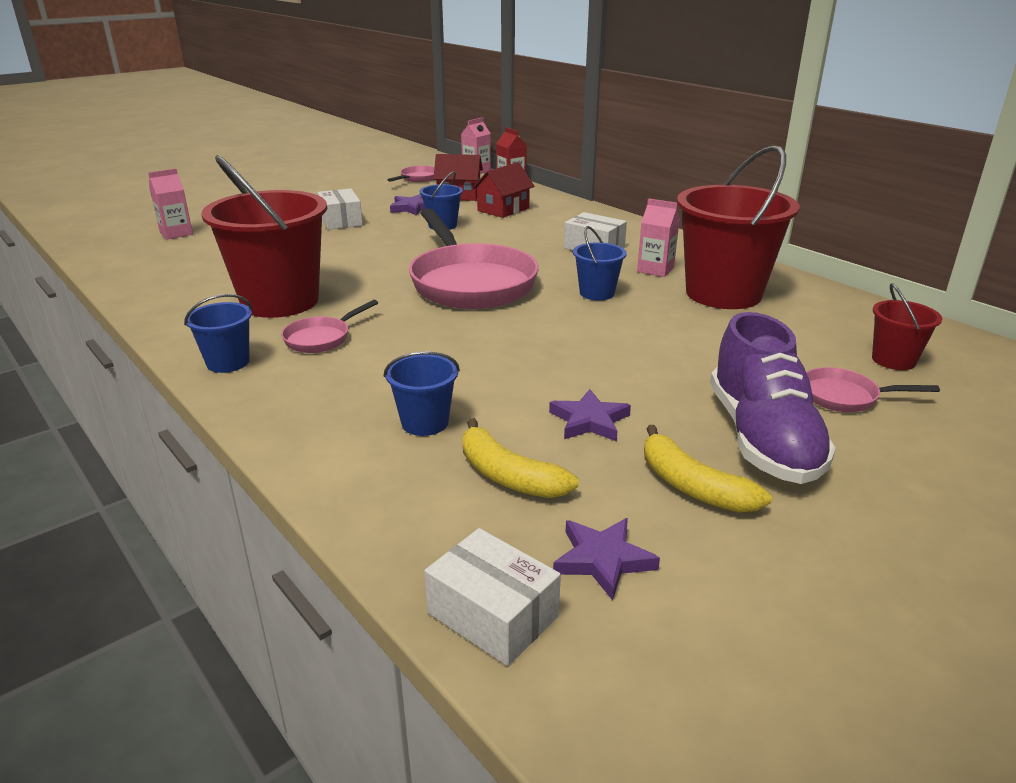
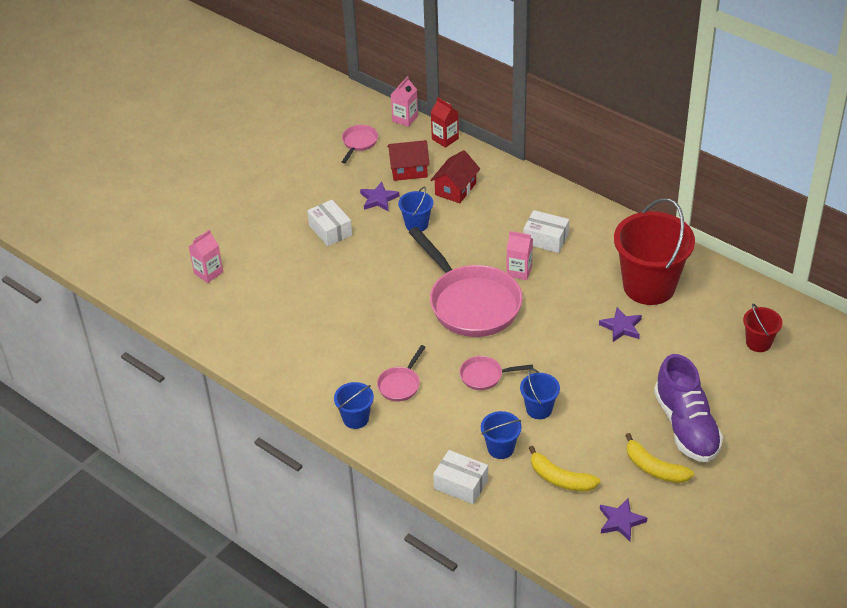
camera: 10 degrees left, 15 degrees up
red bucket [201,155,327,318] -> none
white box [424,528,561,666] -> white box moved to [433,450,488,504]
purple star [549,389,631,442] -> purple star moved to [599,307,642,342]
blue bucket [573,226,627,301] -> blue bucket moved to [520,368,560,419]
pink carton [637,198,680,277] -> pink carton moved to [506,231,533,280]
pink pan [806,367,940,412] -> pink pan moved to [460,356,533,390]

